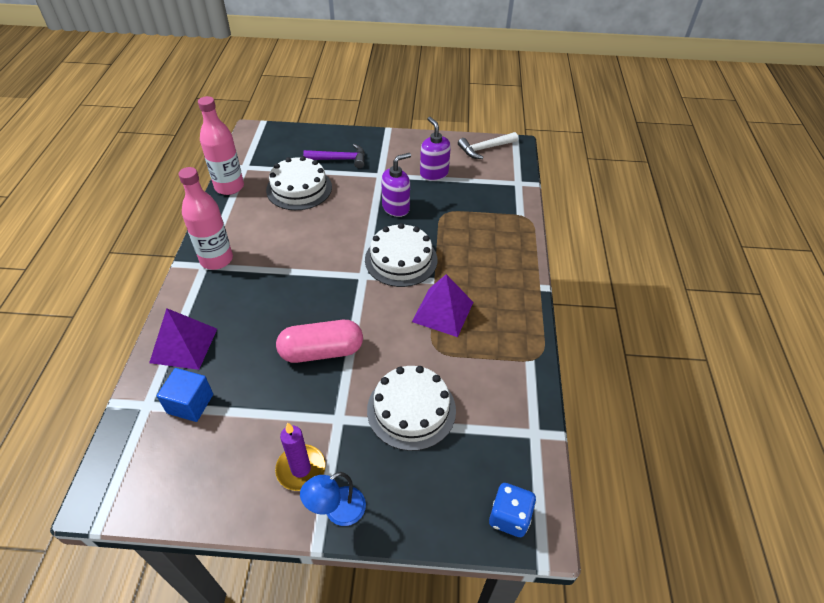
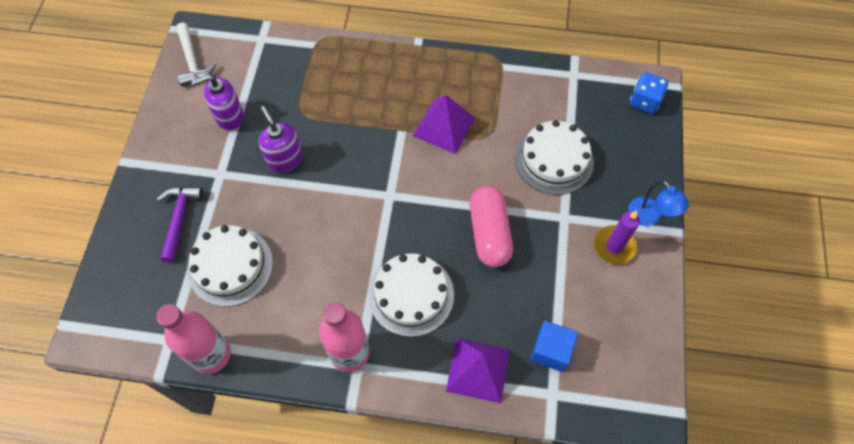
camera: 85 degrees left, 15 degrees up
white cake [365,223,438,287] -> white cake moved to [368,253,454,337]

